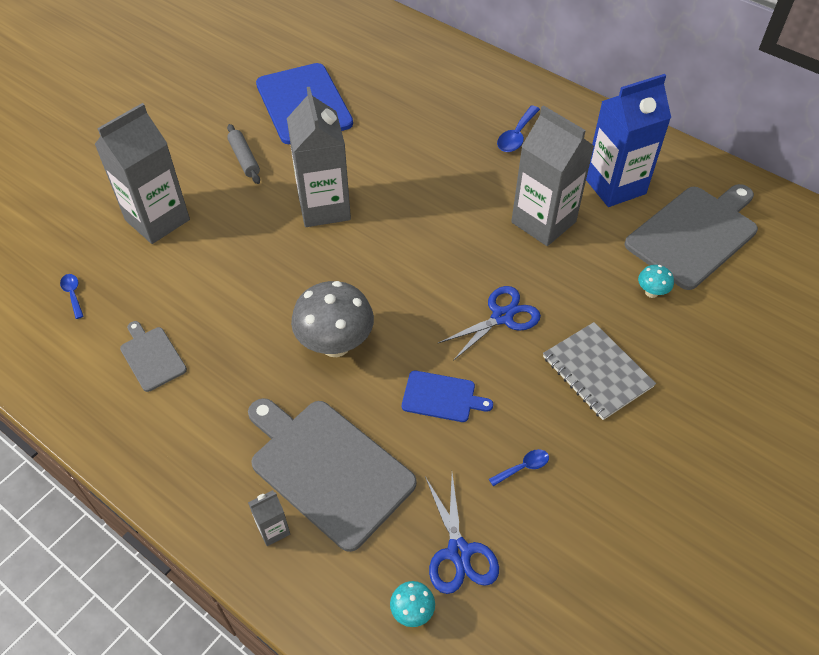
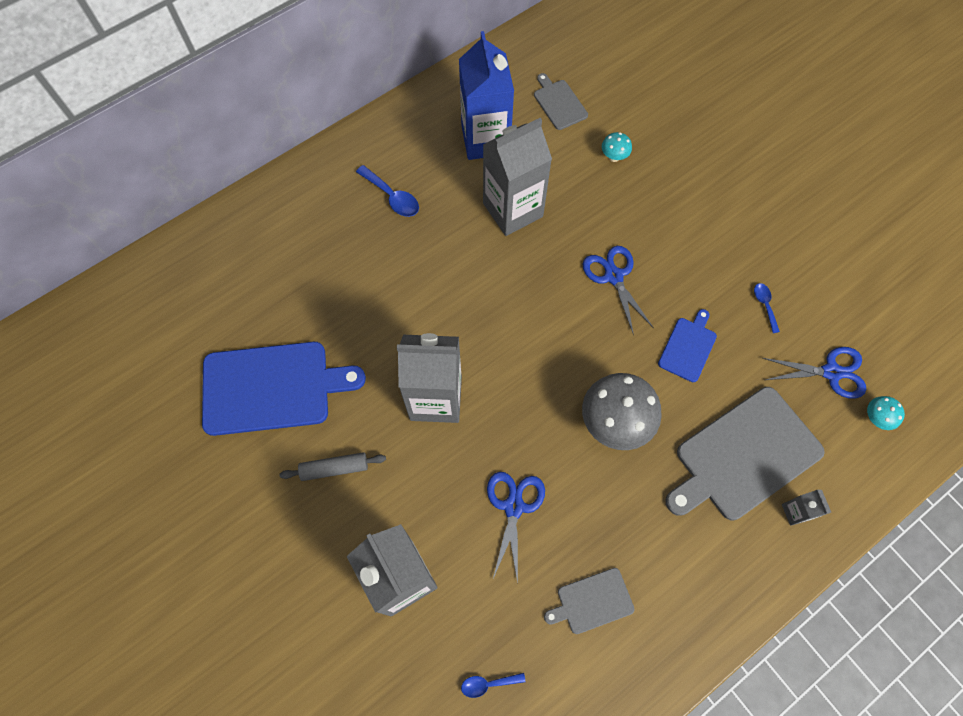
camera: 75 degrees left, 15 degrees up
grey notebook [543,322,656,420] -> none
grey cutting board [625,184,758,290] -> grey cutting board [534,73,588,130], size x0.50
none -> blue scissors [487,472,545,584]

